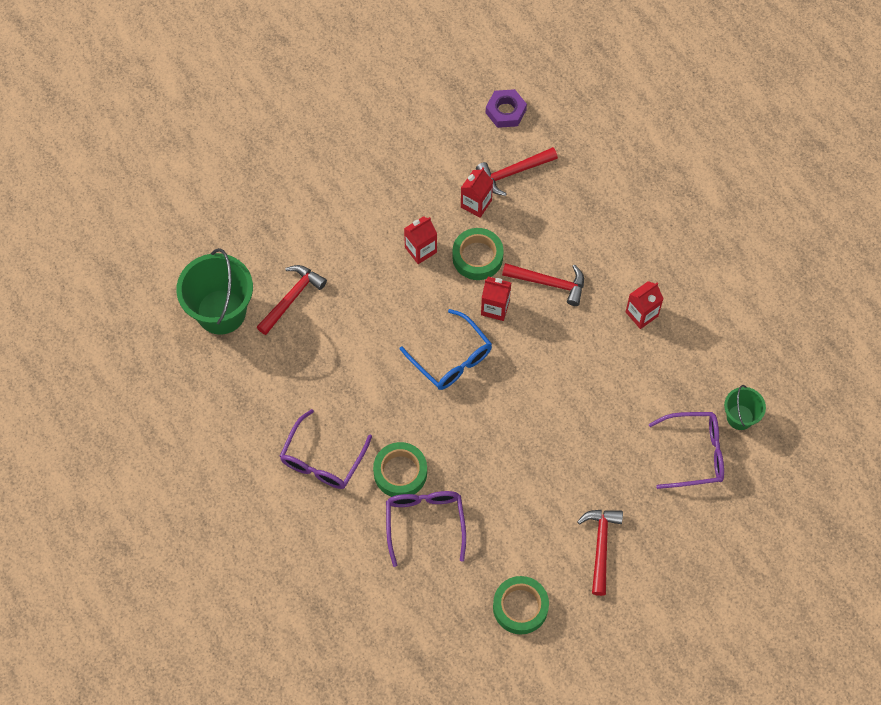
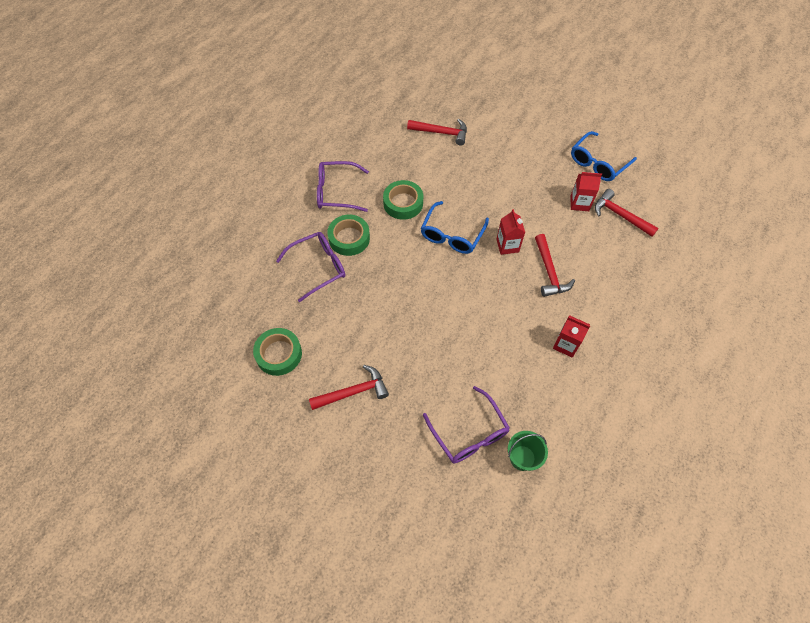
camera: 65 degrees right, 5 degrees down
green bucket [176,248,253,335] -> none
red carton [404,216,437,264] -> none
green tape [452,228,504,280] -> green tape moved to [383,180,423,220]
purple nut [486,89,527,128] -> none
none -> blue glasses [571,131,637,181]

